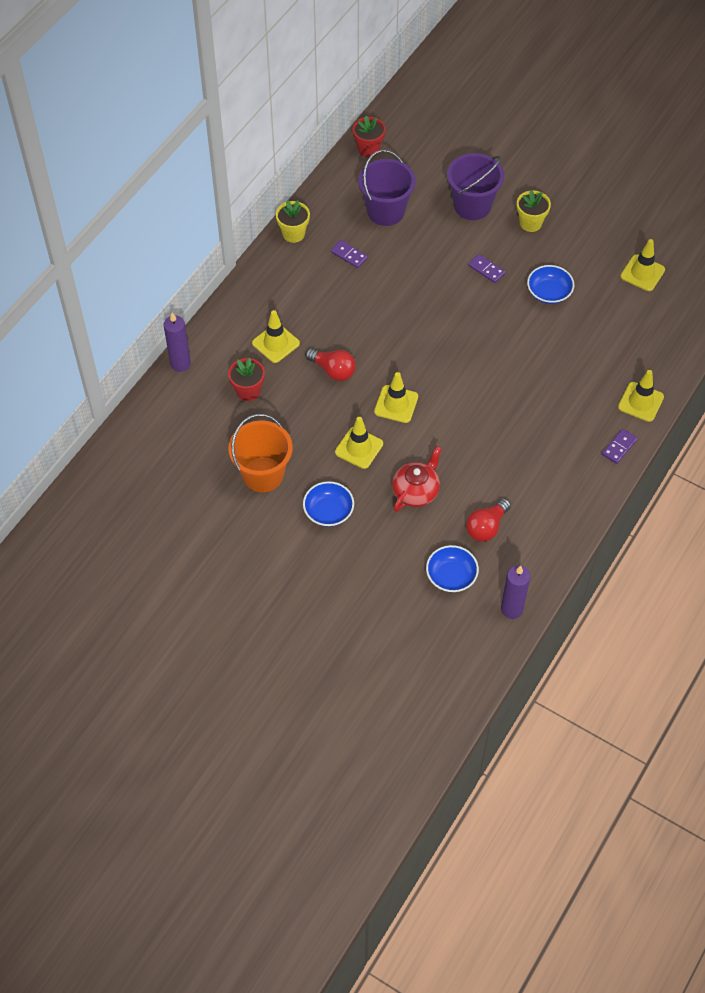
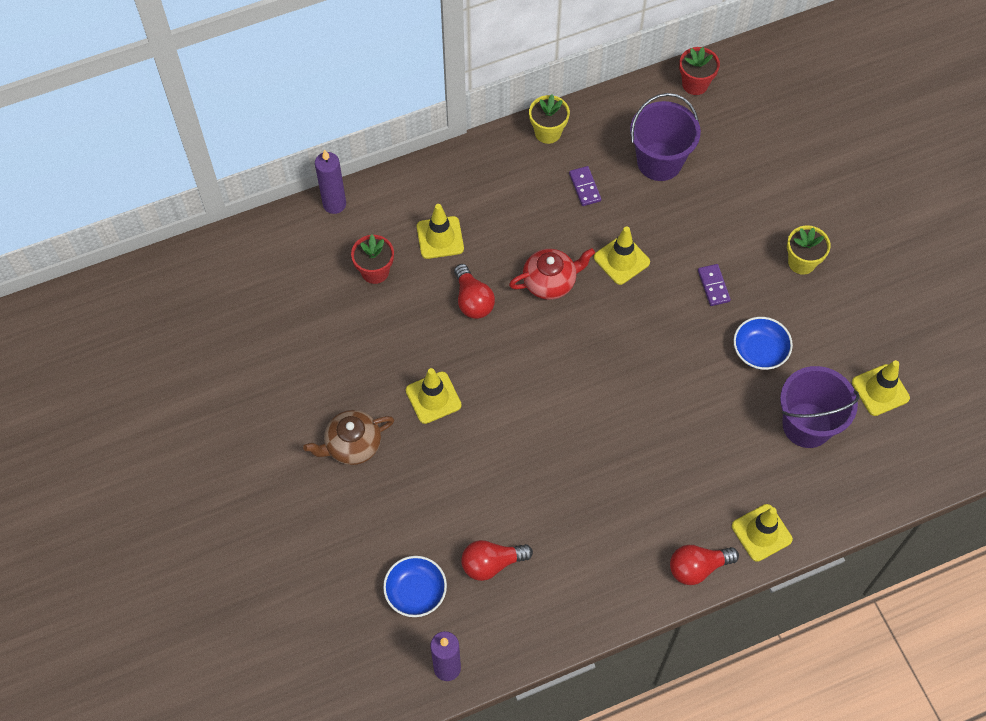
camera: 35 degrees right, 5 degrees up
orange bucket [228,414,293,492] -> none
blue bowl [303,481,354,527] -> brown teapot [303,410,394,465]
yellow traffic cone [374,372,418,423] -> yellow traffic cone moved to [594,226,650,285]
red teapot [392,446,442,512] -> red teapot moved to [509,248,595,300]
purple bucket [447,153,504,220] -> purple bucket moved to [780,366,860,448]
purple domino [602,429,637,464] -> red light bulb [670,545,739,585]

